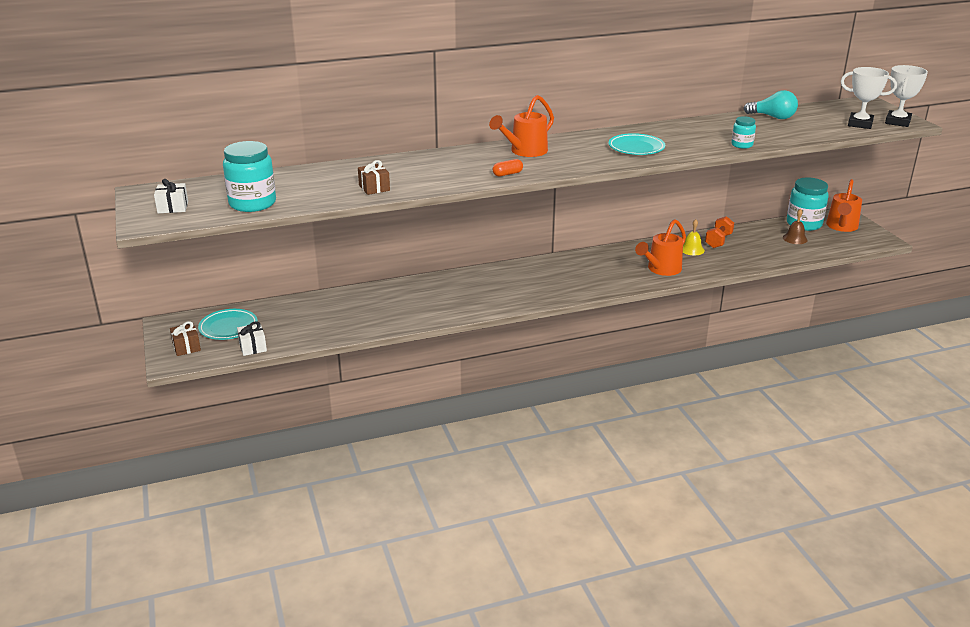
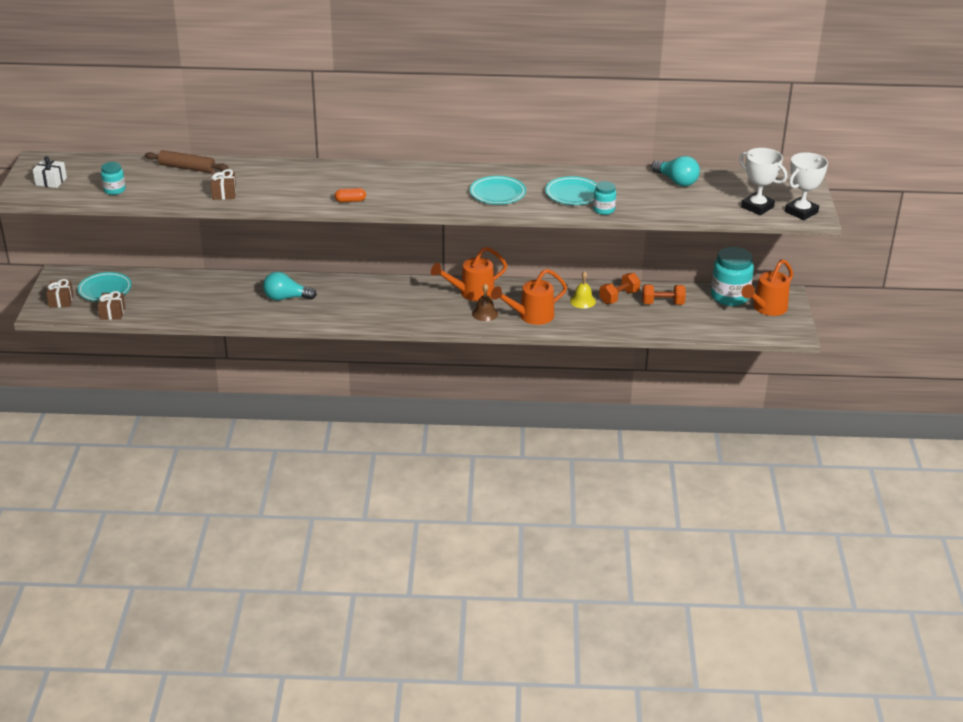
camera: 20 degrees right, 5 degrees up
turquoise jar [223,141,276,212] -> turquoise jar [101,162,126,195], size x0.52
white gift [237,321,267,356] -> brown gift [98,291,125,320]
orange watering can [489,95,554,157] -> orange watering can moved to [431,247,507,301]
brown bell [783,209,808,244] -> brown bell moved to [472,283,498,321]
none -> brown rolling pin [145,150,229,173]
none -> turquoise light bulb [263,272,317,300]
none -> turquoise plate [545,176,597,205]
none -> orange dumbbell [642,284,686,305]

